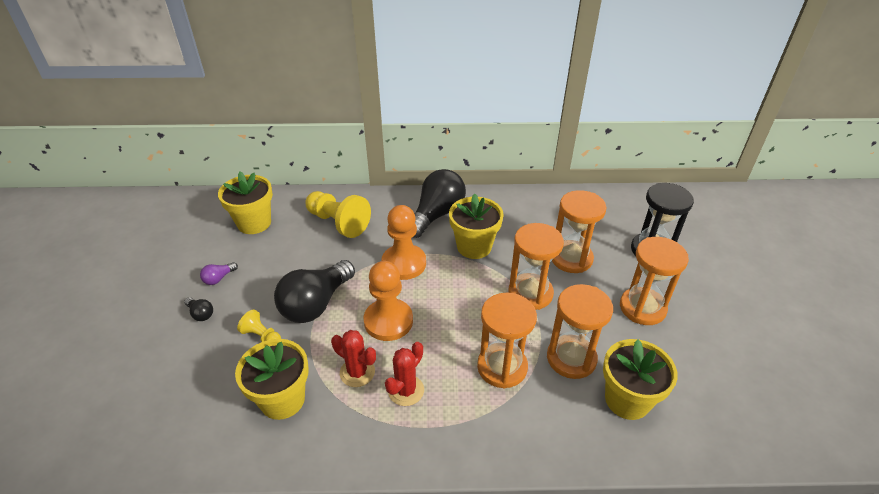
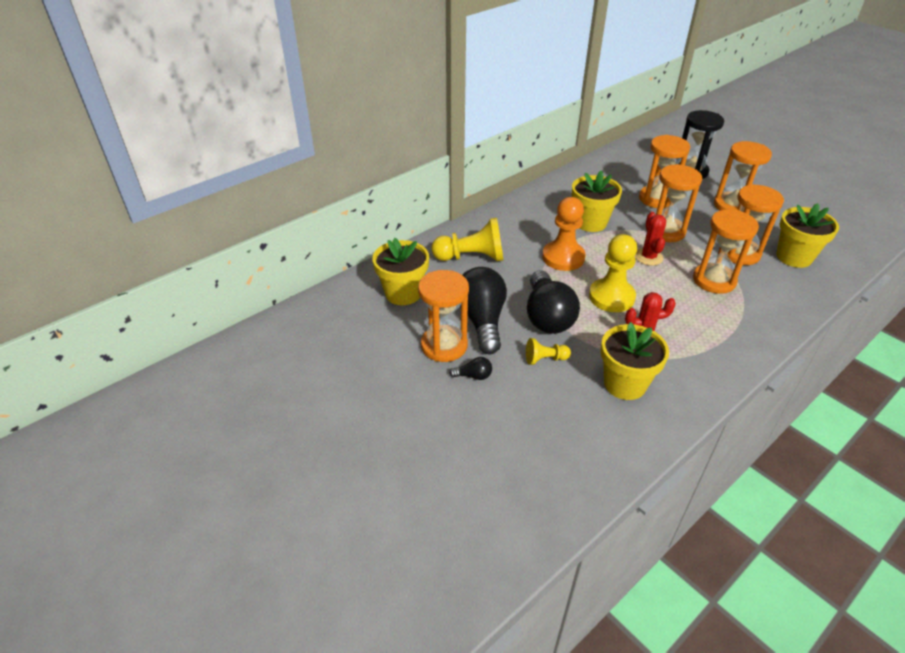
camera: 40 degrees left, 0 degrees up
purple light bulb [200,262,238,285] -> orange hourglass [418,270,469,362]
orange pawn [363,261,413,341] -> yellow pawn [589,234,637,312]
red cactus [385,342,424,406] -> red cactus moved to [635,212,666,266]
black light bulb [412,169,466,238] -> black light bulb moved to [460,267,507,354]

